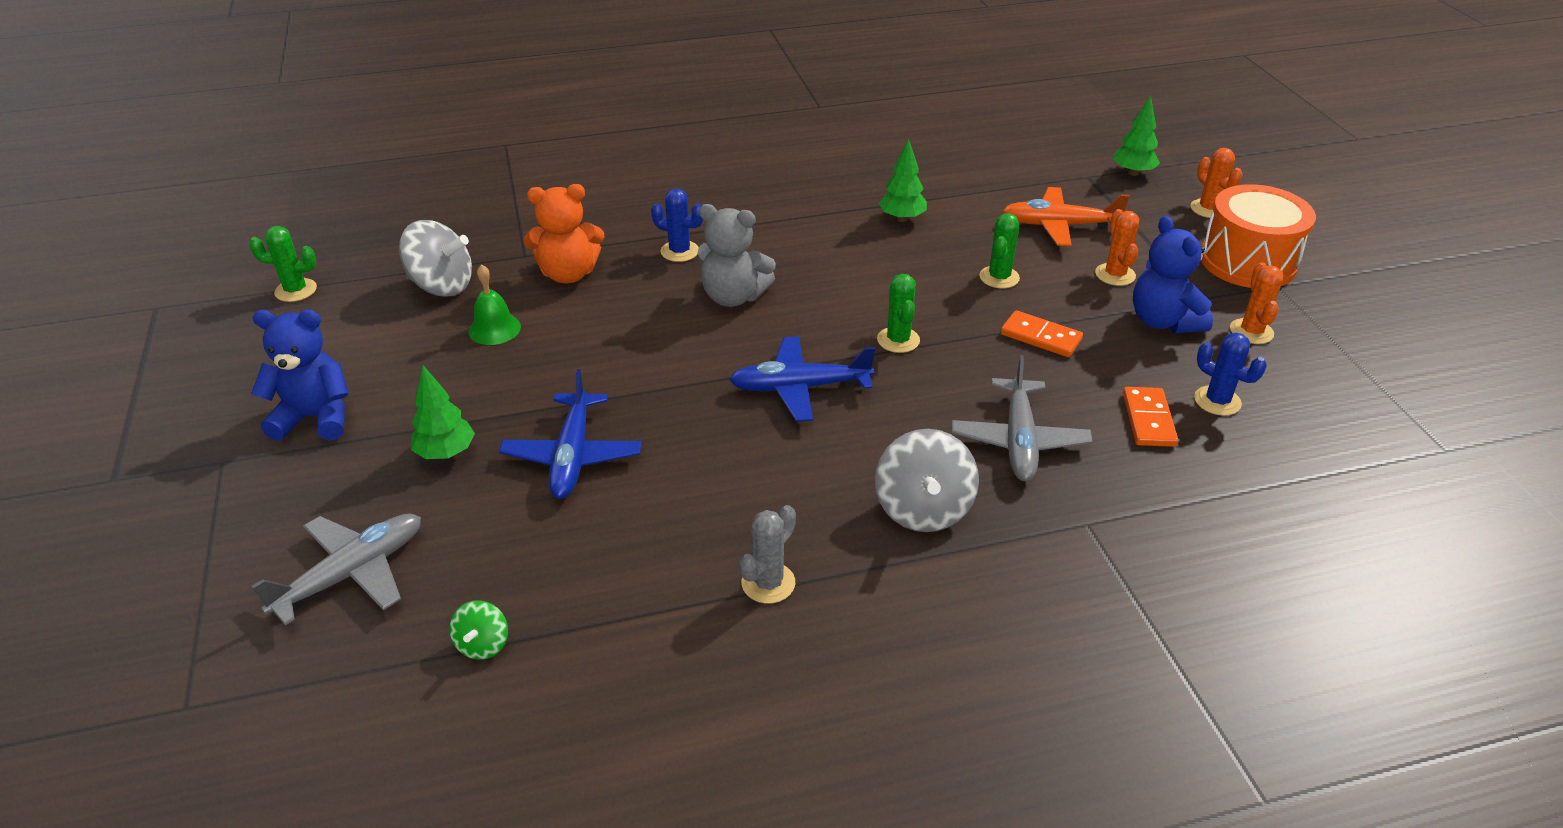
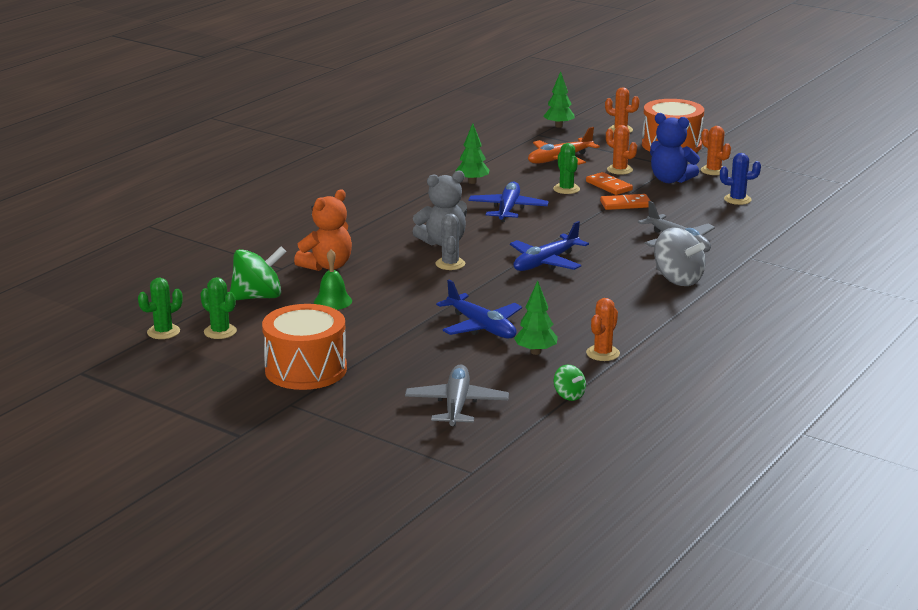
camera: 40 degrees left, 15 degrees down
blue teddy bear [251,310,349,441] -> orange drum [262,304,347,390]
grey spinning top [399,220,472,297] -> green spinning top [230,247,286,300]
green tree [411,365,475,459] -> green tree moved to [514,281,558,355]
blue cactus [651,188,703,262] -> none
grey cactus [739,505,796,604] -> grey cactus moved to [435,213,465,270]
green cactus [877,274,920,353] -> green cactus moved to [200,277,237,339]
orange domino [1123,387,1178,447] -> orange domino moved to [586,172,633,195]
none -> blue plane [468,182,549,222]
none -> orange cactus [586,298,620,361]

